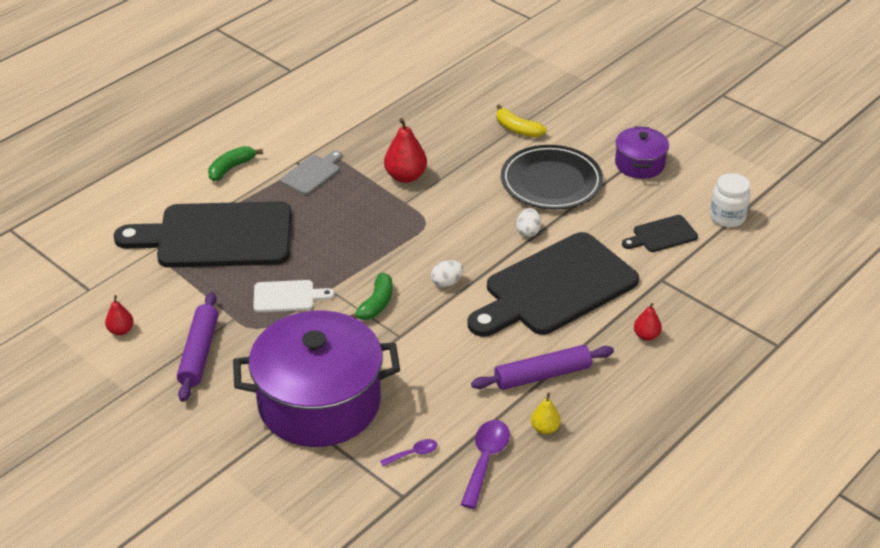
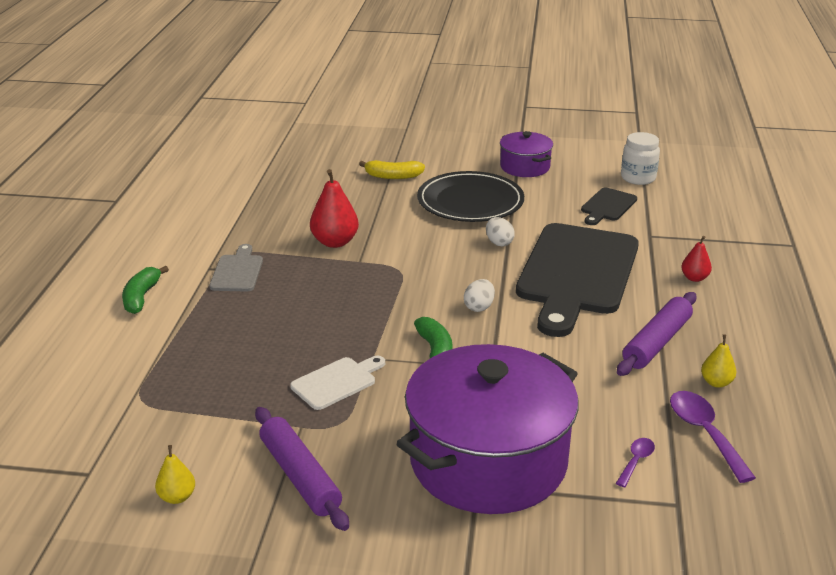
camera: 35 degrees left, 10 degrees down
red pear [105,295,134,335] -> yellow pear [155,445,195,504]
black cutting board [114,201,292,268] -> none

